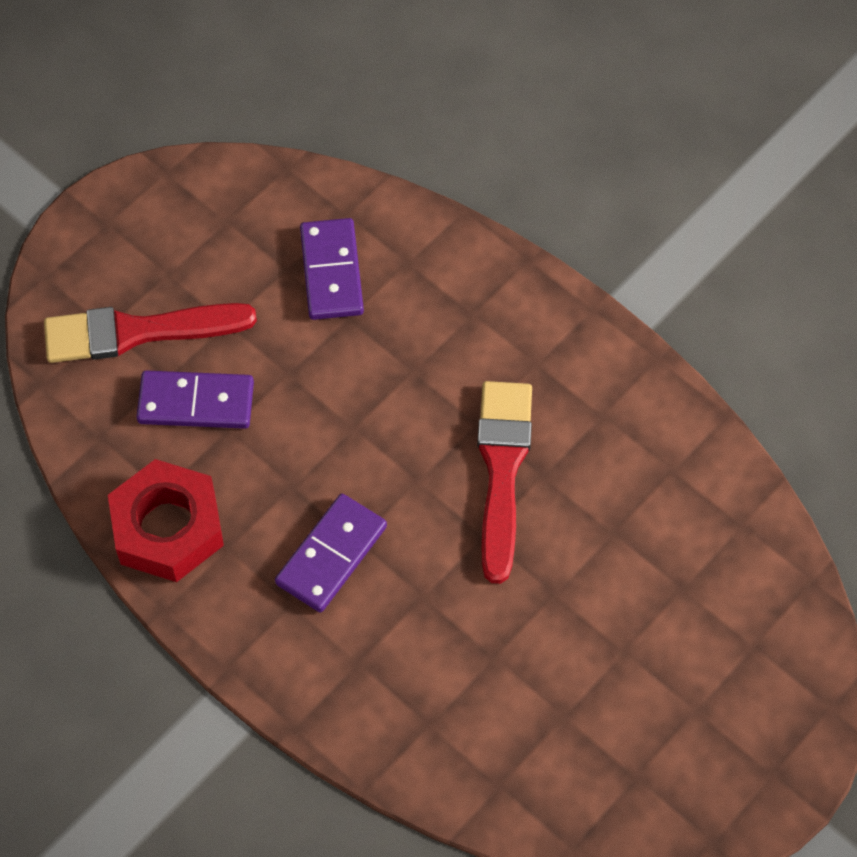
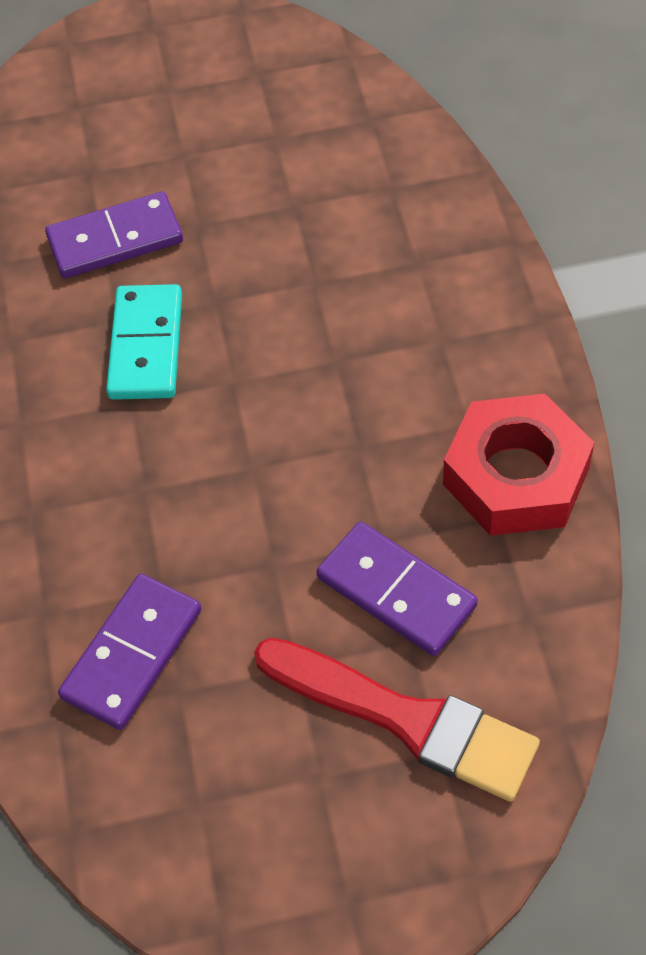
camera: 140 degrees left, 5 degrees down
purple domino [275,494,387,612] -> purple domino moved to [45,191,183,278]
red brush [477,381,532,584] -> turquoise domino [106,284,182,400]

